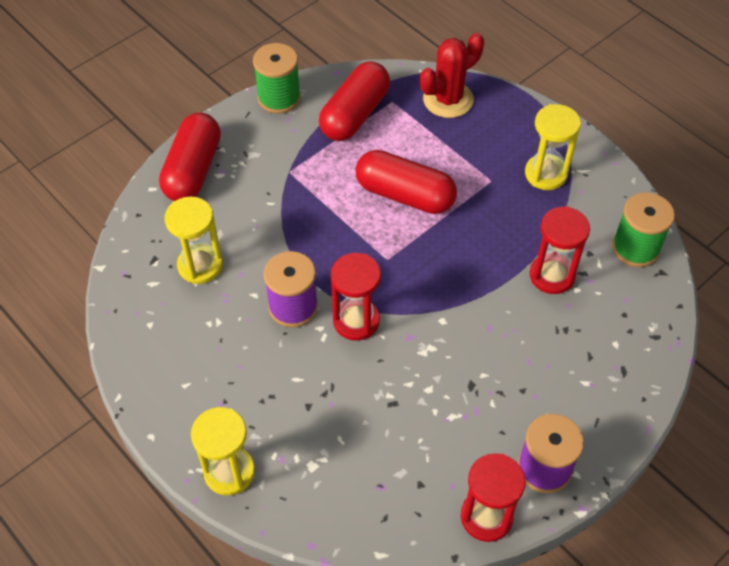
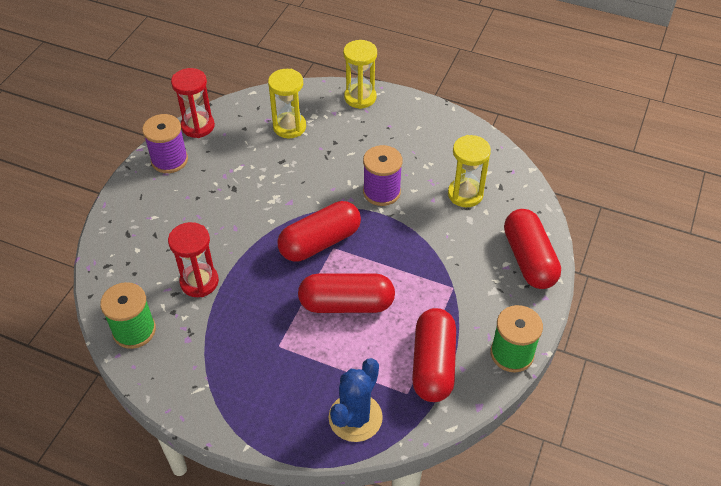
camera: 155 degrees right, 5 degrees down
red hourglass [331,253,381,341] -> none
red cactus [420,33,484,118] -> blue cactus [329,358,383,442]
yellow hourglass [525,104,581,190] -> yellow hourglass moved to [268,69,306,138]
none -> red capsule [277,201,361,261]

